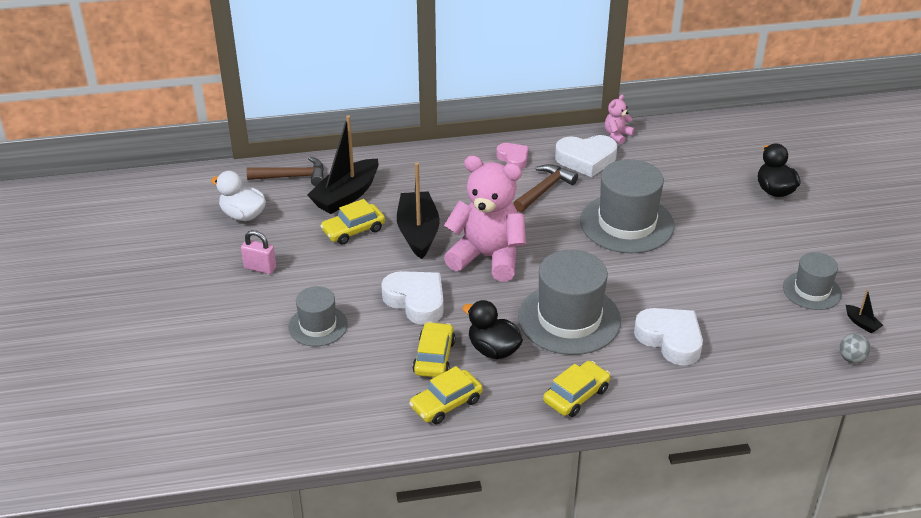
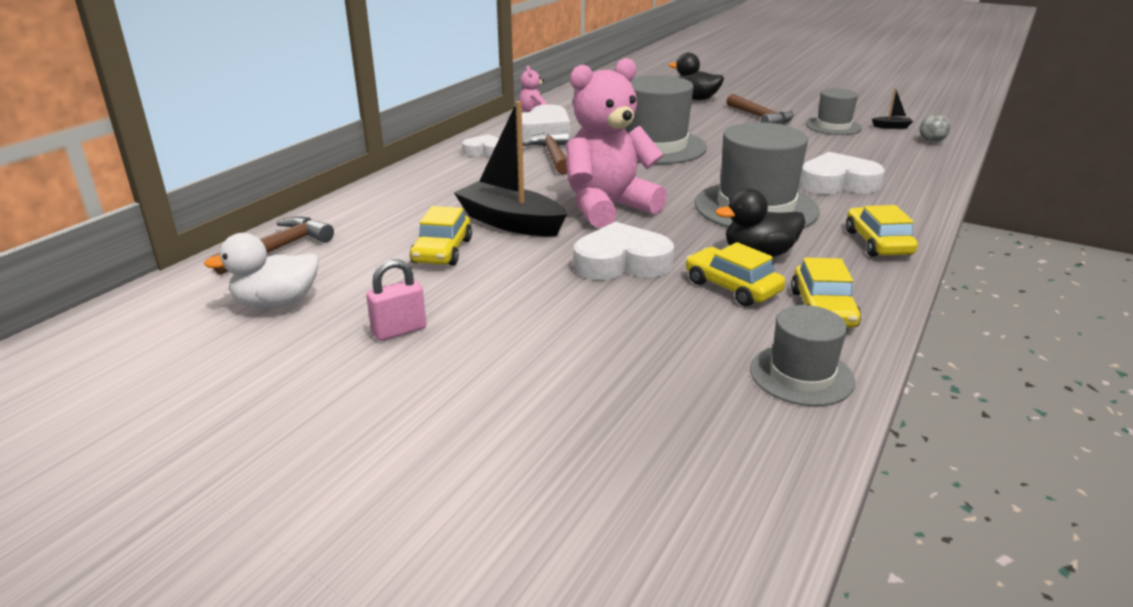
camera: 50 degrees left, 10 degrees down
grey hat [288,286,348,347] -> grey hat moved to [750,305,855,406]
black boat [307,115,379,214] -> none
pink heart [497,143,528,169] -> white heart [462,134,499,157]
none -> brown hammer [726,94,794,124]

